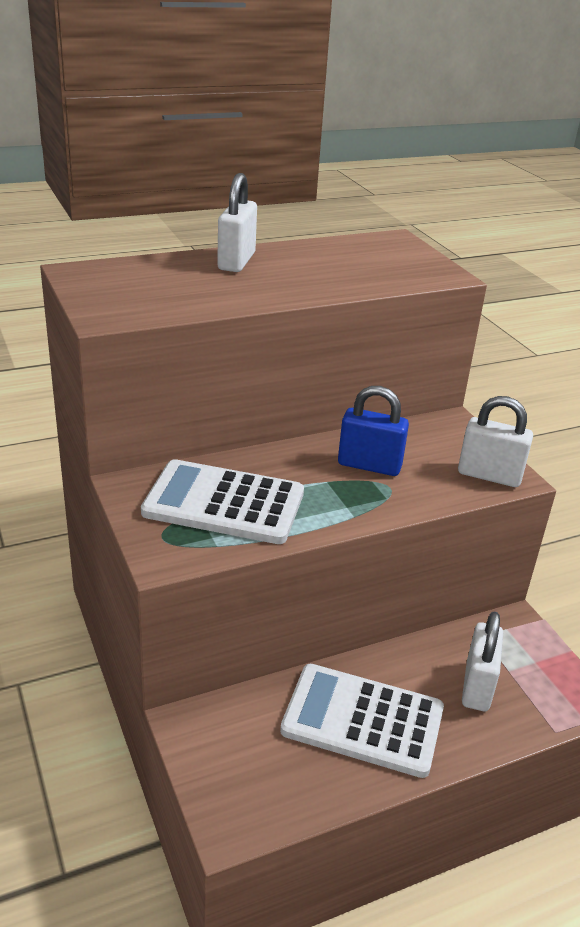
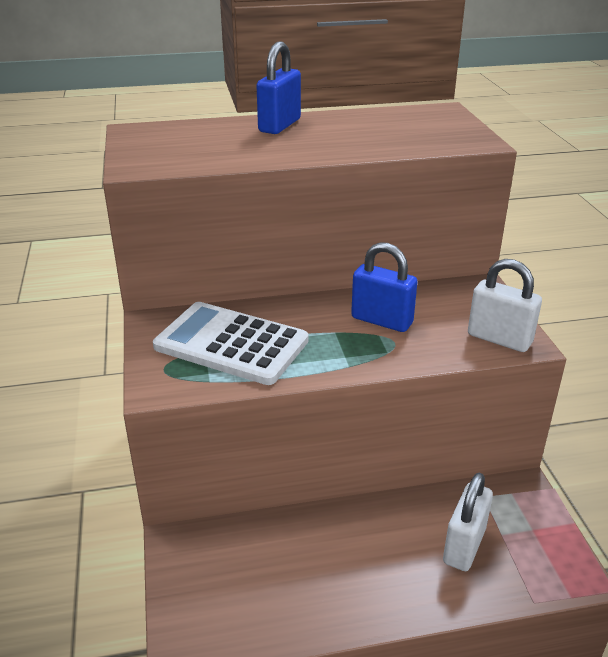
camera: 15 degrees right, 0 degrees up
white padlock [217,173,257,272] -> blue padlock [256,42,301,134]
white calculator [280,664,444,778] -> none

